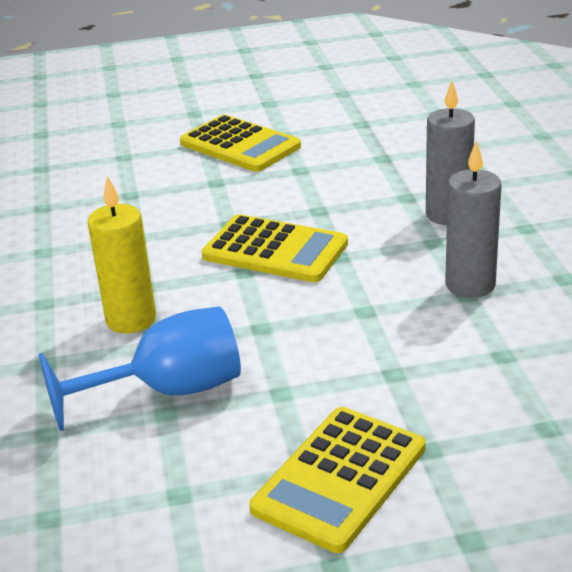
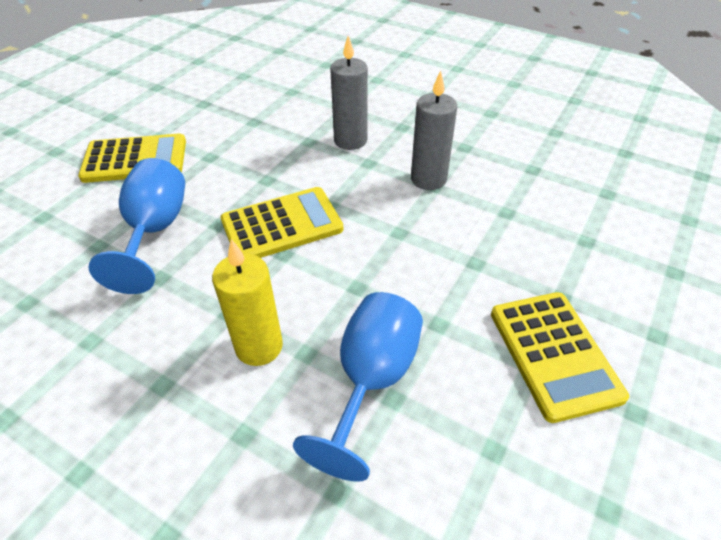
camera: 50 degrees left, 15 degrees up
none -> blue goblet [88,158,185,294]

